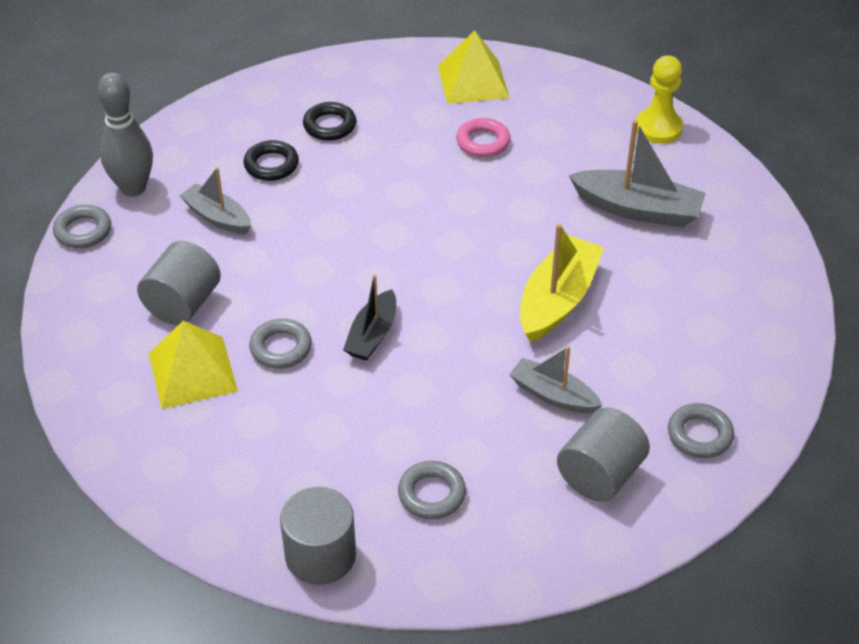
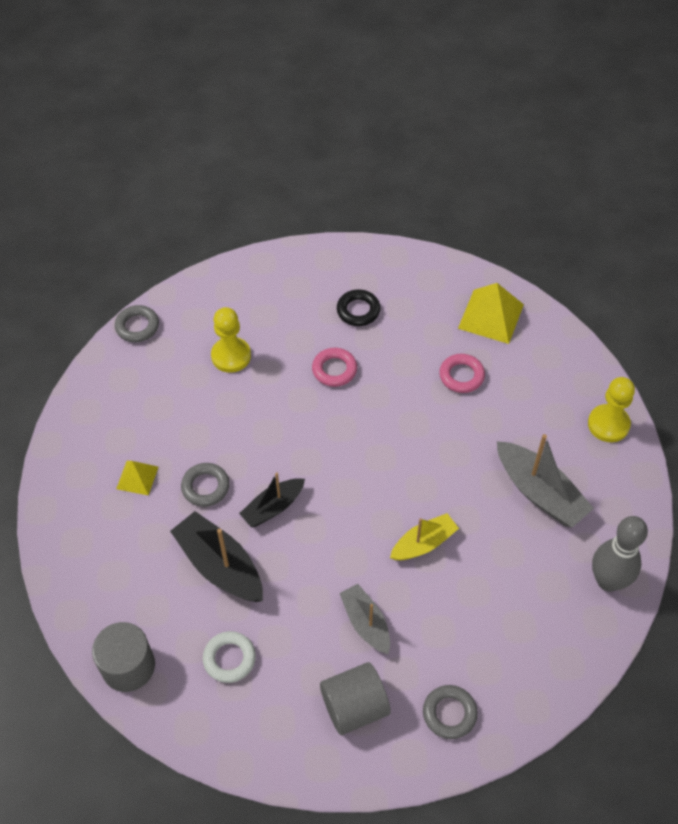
camera: 30 degrees right, 10 degrees up
grey bowling pin [97,72,153,196] -> grey bowling pin moved to [592,516,648,592]
grey cylinder [137,241,221,325] -> none
yellow pyramid [149,321,238,409] -> yellow pyramid [116,461,158,495], size x0.58
grey boat [180,167,251,234] -> yellow pawn [211,307,251,373]
black ring [244,140,299,181] -> none
grey ring [398,461,466,519] -> white ring [203,631,256,683]
yellow boat [520,223,604,342] -> yellow boat [390,513,459,560], size x0.64
none -> black boat [170,511,263,602]
none -> pink ring [312,348,357,387]

